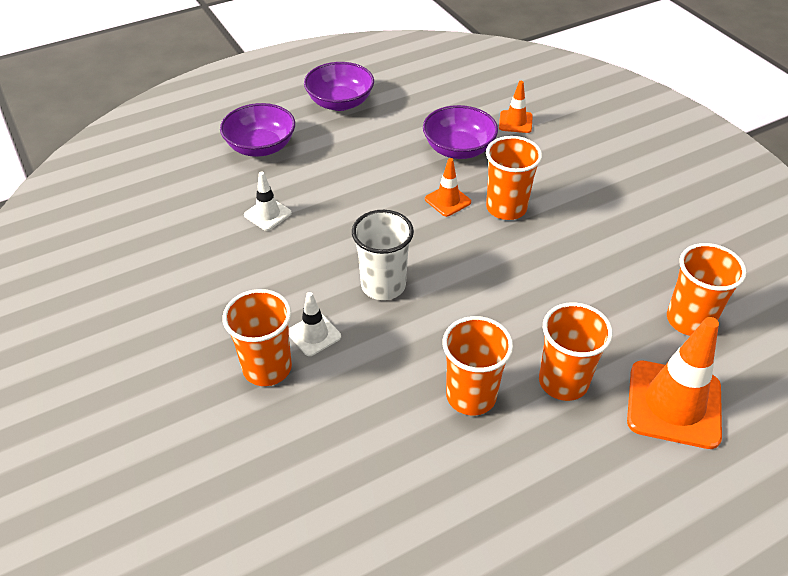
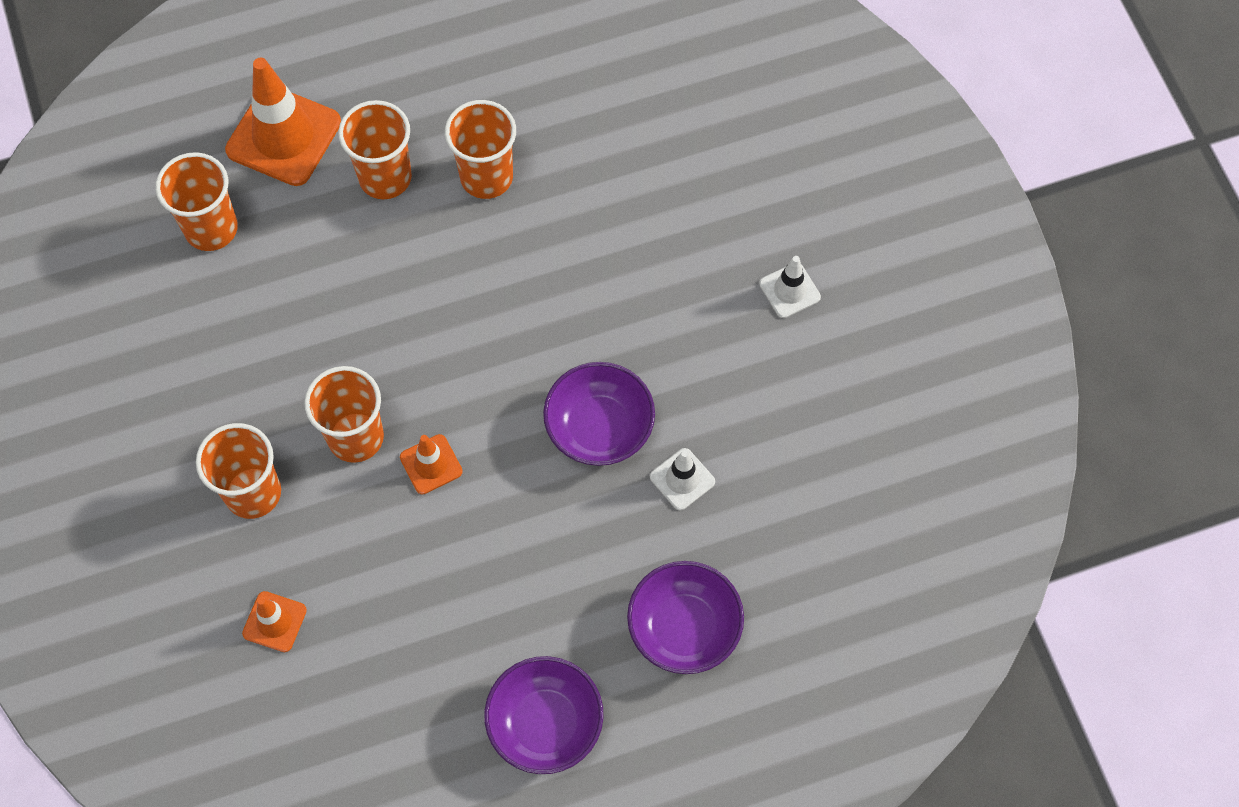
camera: 170 degrees left, 20 degrees up
orange cup [223,289,292,386] -> orange cup moved to [196,423,281,519]
white traffic cone [289,292,341,356] -> white traffic cone moved to [759,256,821,318]
white cup [352,210,414,300] -> none
purple bowl [423,105,498,159] -> purple bowl moved to [543,362,655,466]

